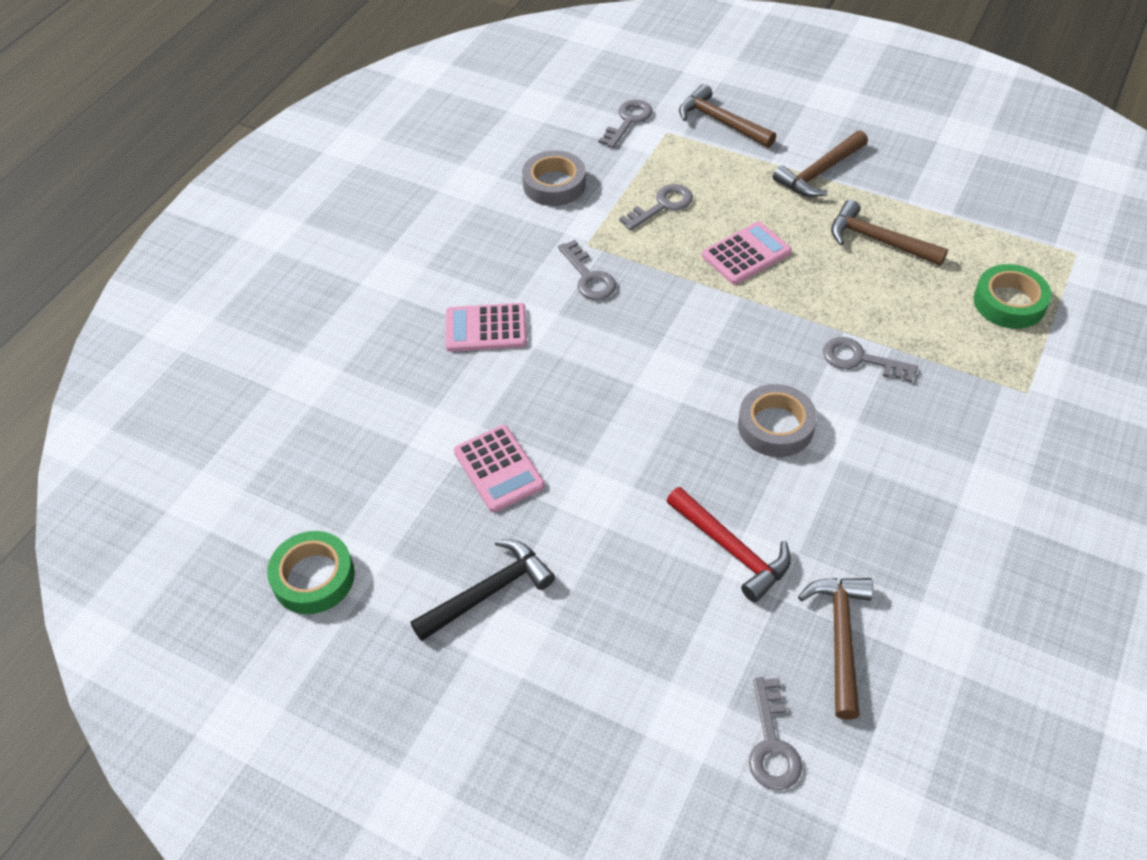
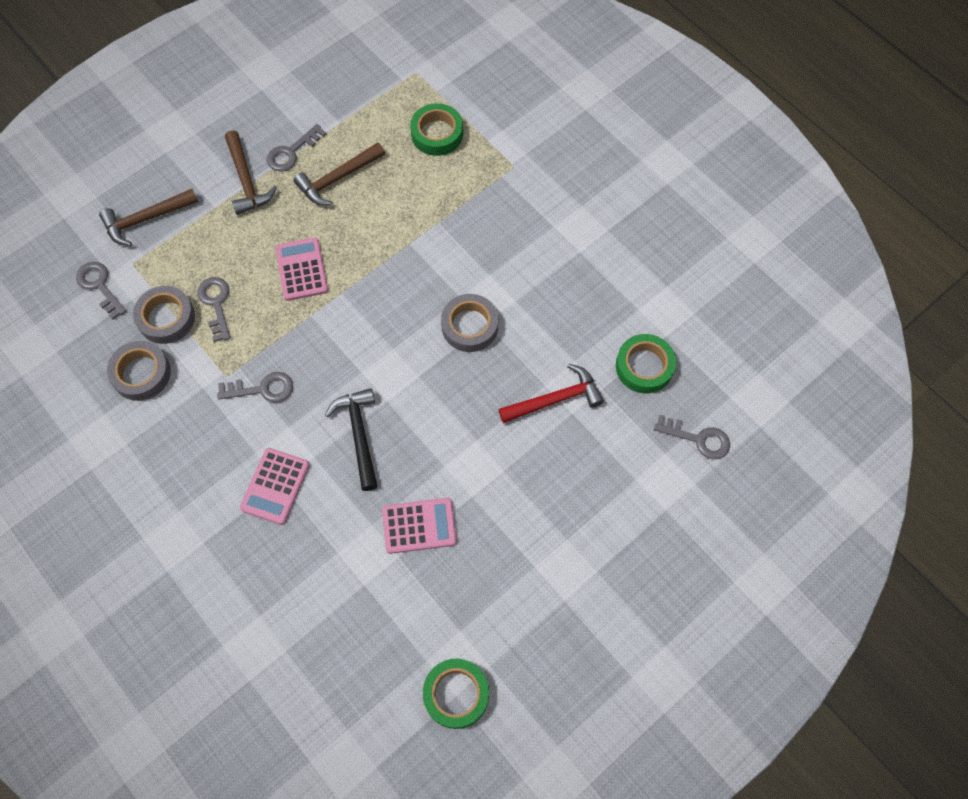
camera: 70 degrees left, 15 degrees up
black hammer [410,539,555,641] -> black hammer moved to [325,388,378,491]
brown hammer [798,578,873,720] -> green tape [616,334,676,393]
grey key [823,337,918,383] -> grey key moved to [266,124,327,172]
none -> grey tape [133,286,195,344]

